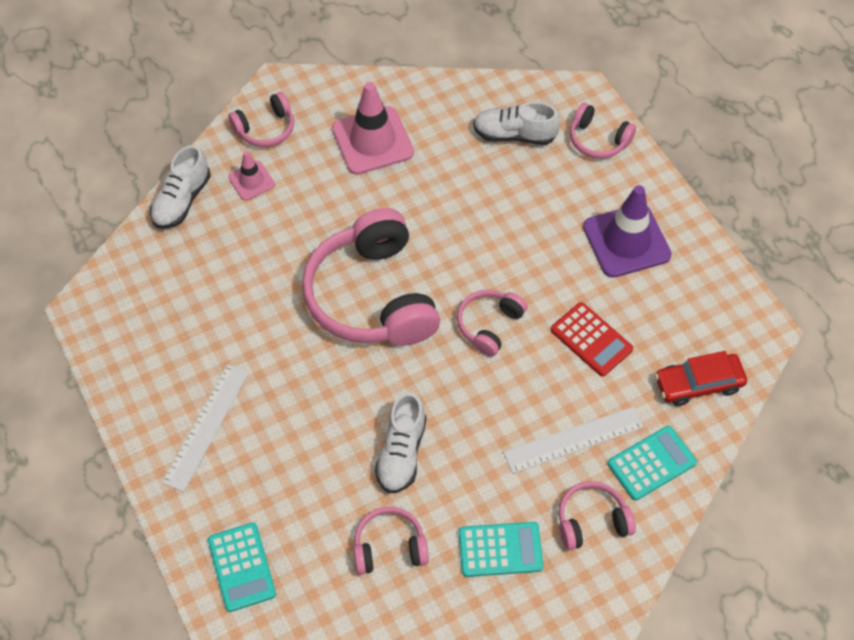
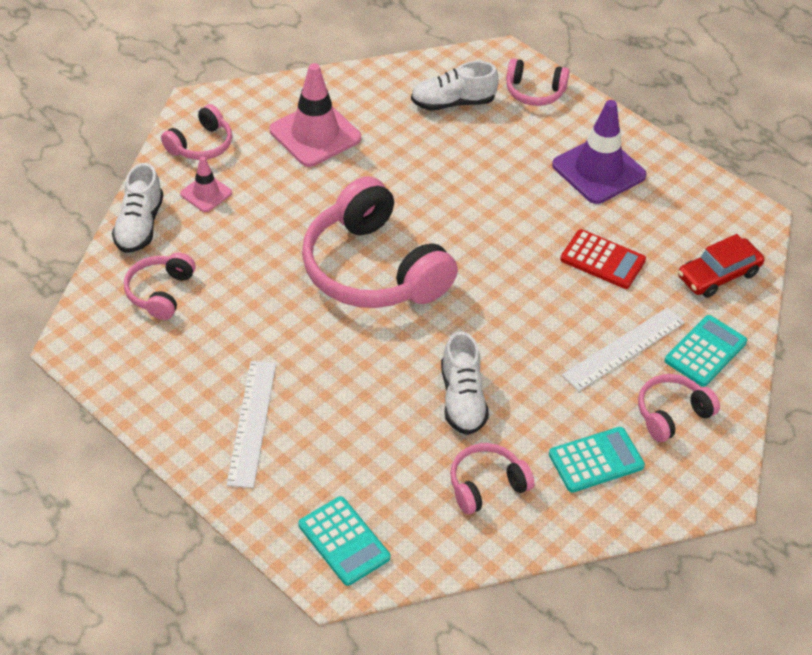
camera: 20 degrees left, 10 degrees down
pink headphones [457,290,527,357] -> pink headphones moved to [124,253,196,320]

